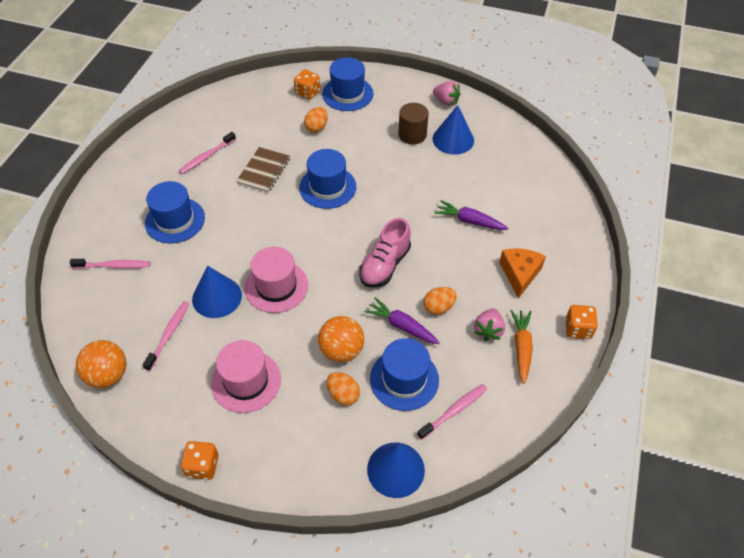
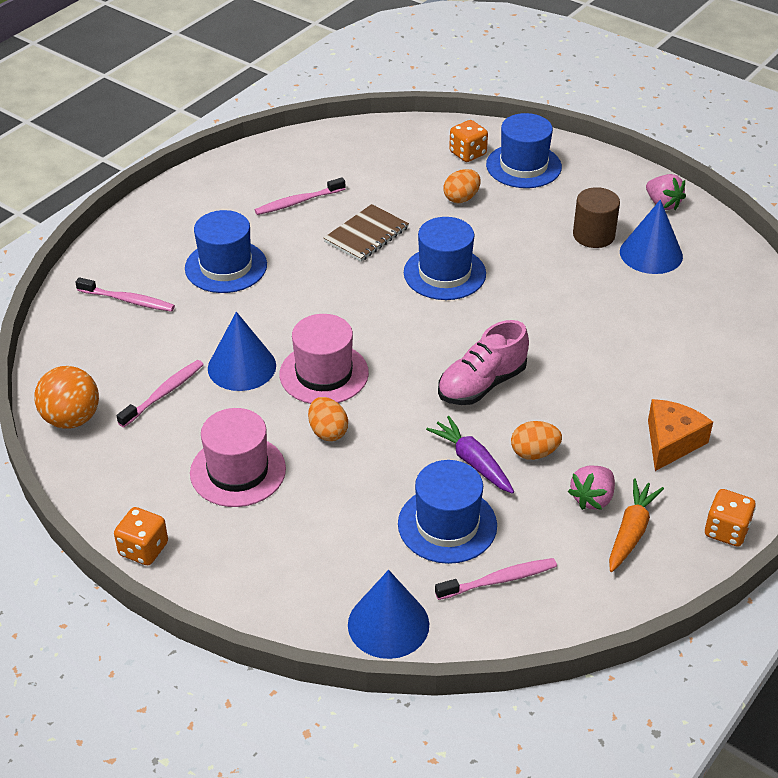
camera: 20 degrees right, 10 degrees down
orange ball [318,316,364,362] -> none
orange egg [327,372,360,405] -> orange egg moved to [308,397,348,441]
purple carrot [435,200,509,230] -> none

